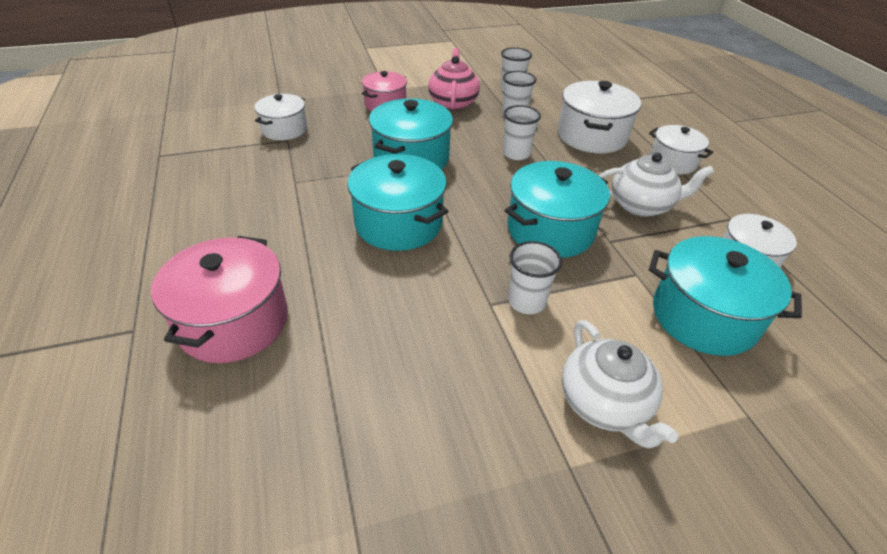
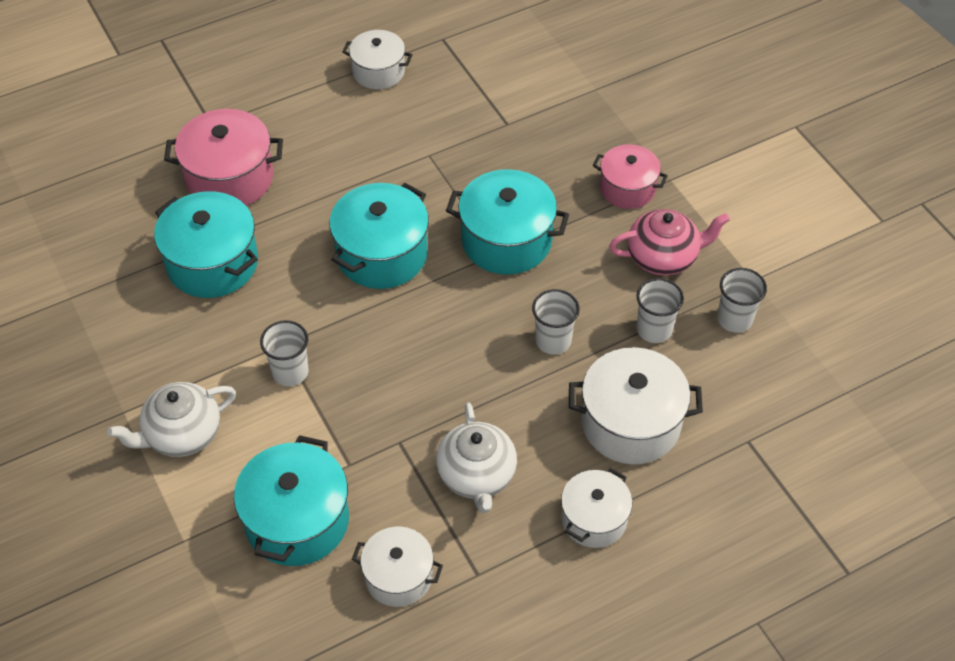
camera: 80 degrees right, 10 degrees up
white pot [254,94,307,140] -> white pot moved to [342,30,413,89]
turquoise pot [505,161,610,258] -> turquoise pot moved to [154,191,258,298]

